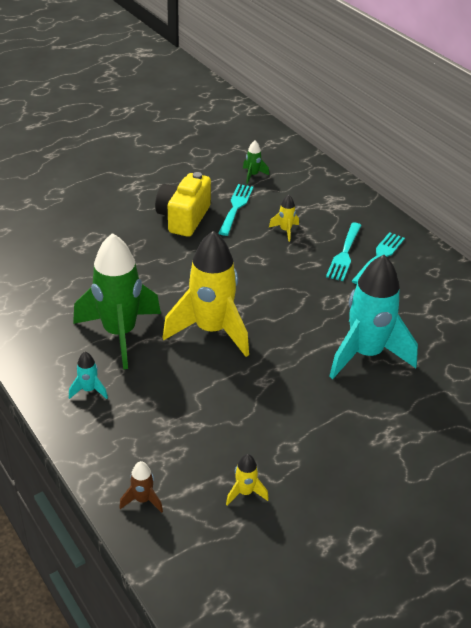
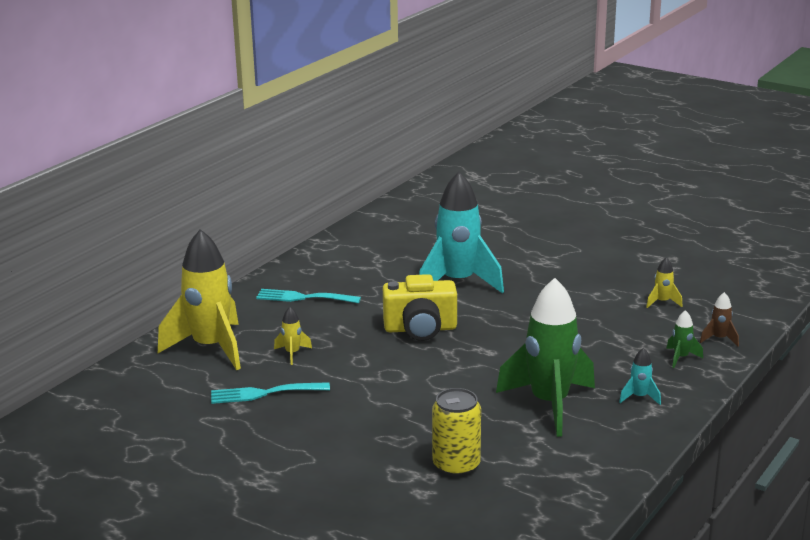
camera: 110 degrees left, 15 degrees down
yellow camera [155,172,211,237] -> yellow camera moved to [383,274,457,341]
yellow rocket [162,231,249,357] -> yellow rocket moved to [158,229,241,370]
green rocket [243,141,269,184] -> green rocket moved to [666,310,703,368]
turquoise fork [326,223,362,281] -> none
none -> yellow can [432,388,481,477]

